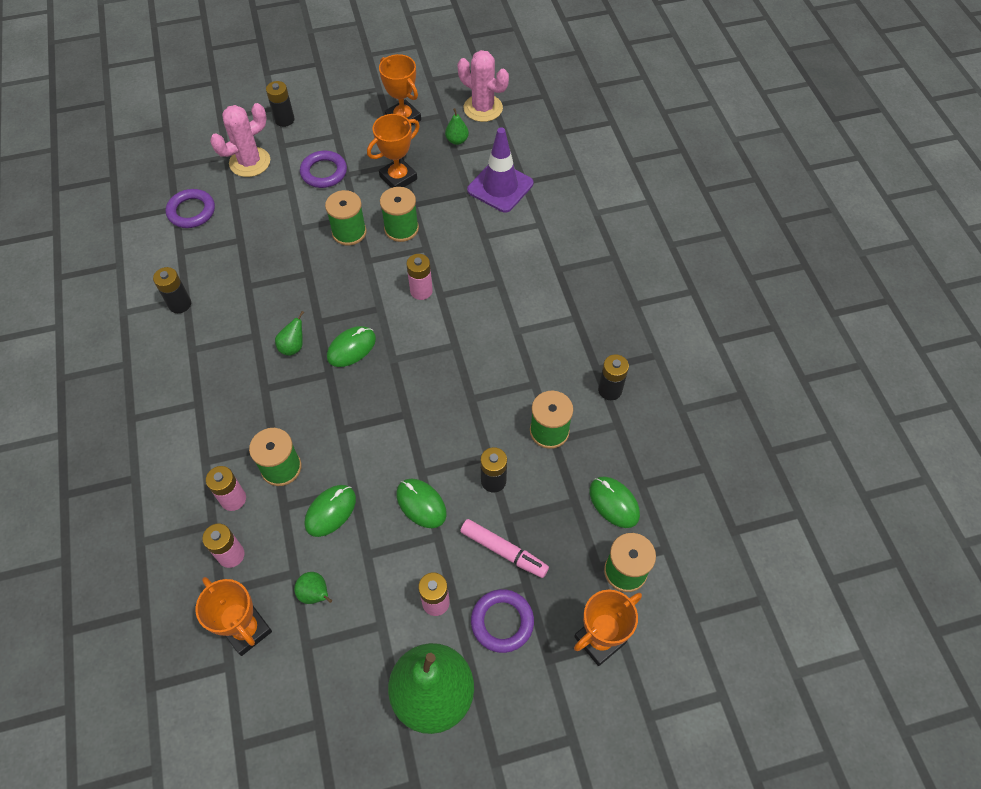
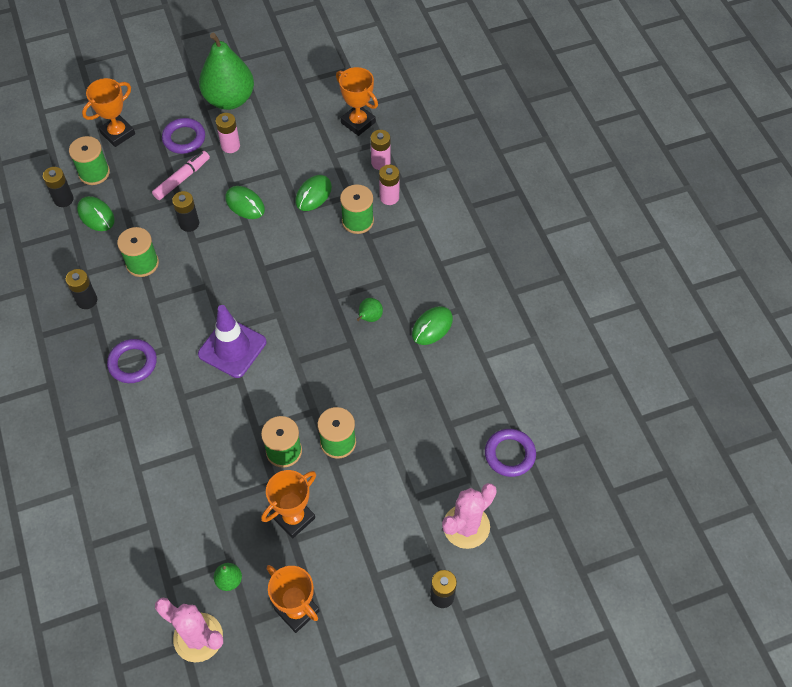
camera: 175 degrees right, 0 degrees up
black battery [153,267,191,313] -> black battery moved to [43,167,74,207]
green pear [294,572,332,604] -> none
purple ring [300,151,347,188] -> purple ring moved to [107,339,157,383]
green mouse [327,326,376,367] -> green mouse moved to [412,306,453,345]
pink battery [407,254,433,300] -> none
pink marker [460,519,549,578] -> pink marker turned 105 degrees clockwise [152,151,210,200]
purple traffic cone [467,127,533,213] -> purple traffic cone moved to [198,305,266,378]

